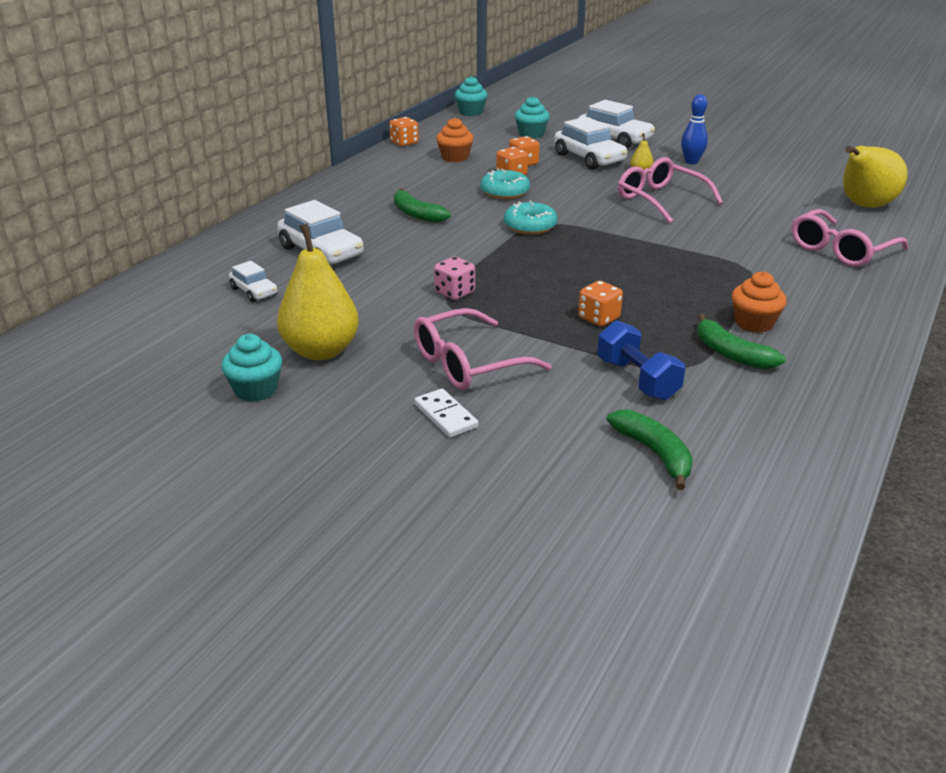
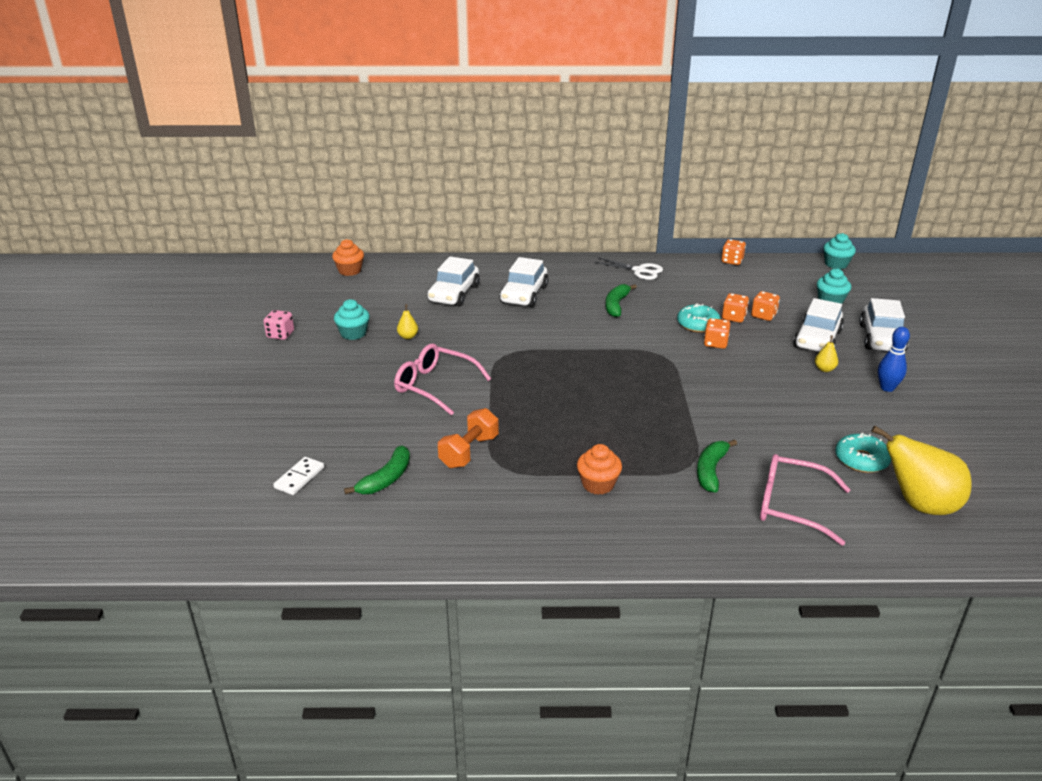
camera: 60 degrees right, 0 degrees up
white car [229,261,277,302] -> white car [428,256,480,306], size x1.84
yellow pear [277,223,359,360] -> yellow pear [397,304,418,339], size x0.42
white domino [414,389,478,438] -> white domino moved to [273,457,324,495]
pink dice [434,257,475,300] -> pink dice moved to [264,310,294,340]
orange cupcake [436,117,474,162] -> orange cupcake moved to [332,239,364,276]
turquoise donut [504,201,557,235] -> turquoise donut moved to [835,432,891,473]
orange dice [578,281,623,327] -> orange dice moved to [704,318,730,349]
blue dumbbell [597,320,685,401] -> orange dumbbell [438,408,499,468]
pink glasses [618,157,723,224] -> none
green banana [697,314,786,369] -> green banana moved to [697,439,737,493]
none -> white scissors [595,257,663,280]

